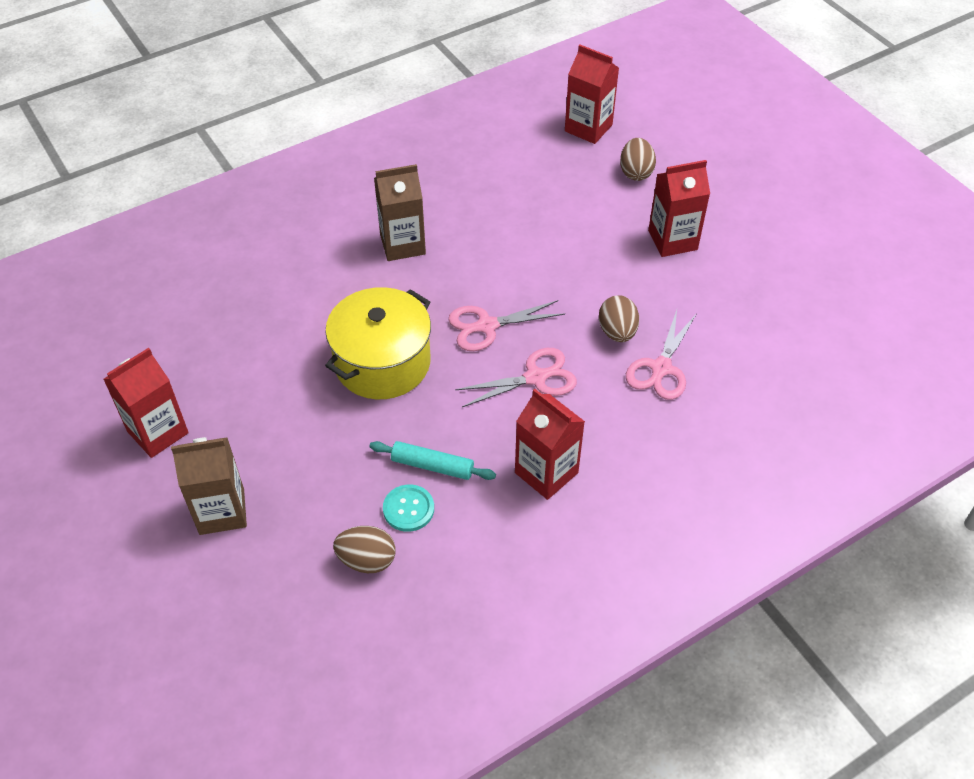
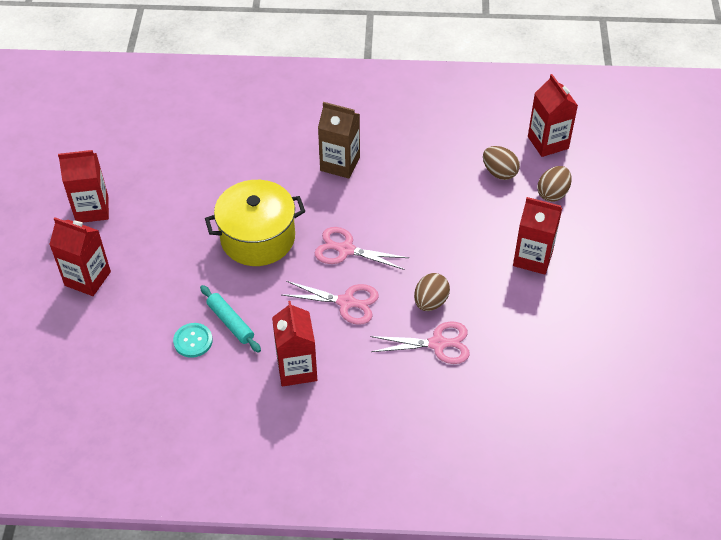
camera: 35 degrees right, 0 degrees up
brown carton [171,437,247,535] -> red carton [49,217,111,296]
brown egg [333,526,396,573] -> brown egg moved to [483,146,520,180]
pink scissors [626,310,697,400] -> pink scissors turned 150 degrees counterclockwise [370,321,470,364]

